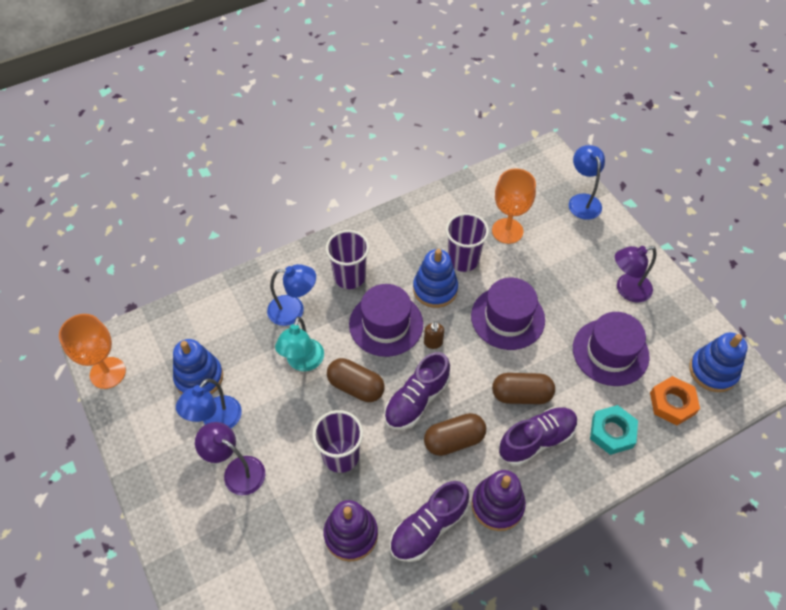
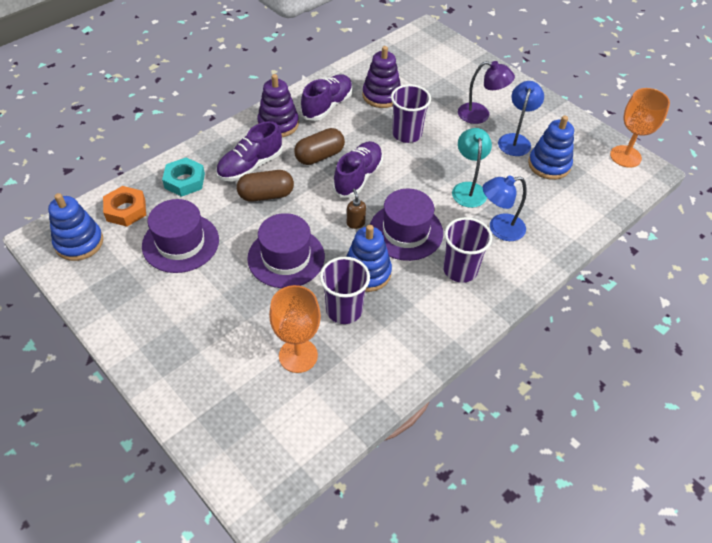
camera: 165 degrees right, 5 degrees down
brown capsule [327,358,385,402] -> none
blue lamp [569,145,605,220] -> none
purple lamp [615,246,657,303] -> none

